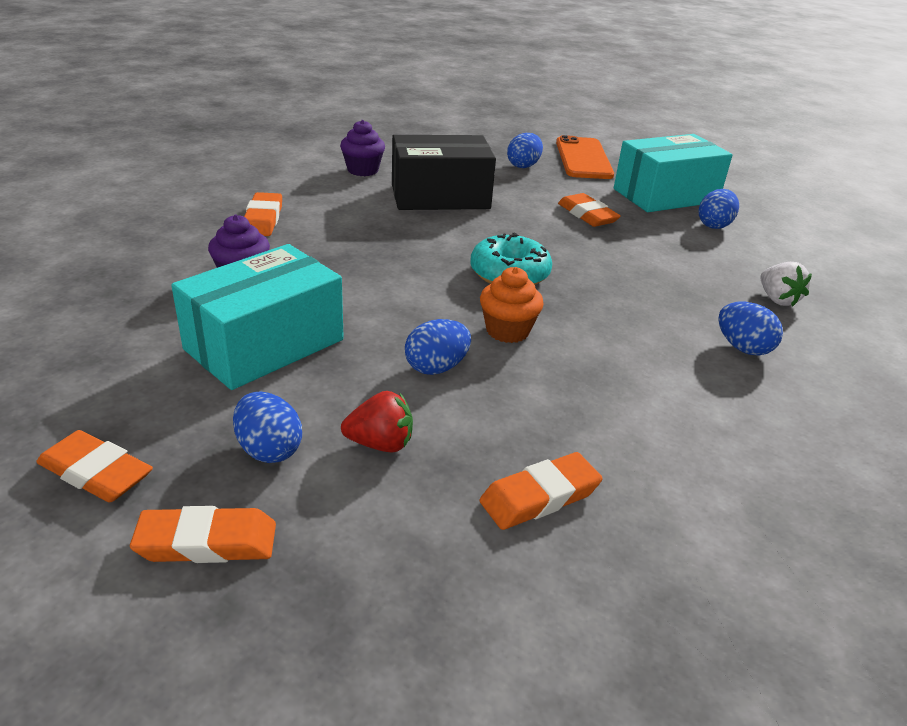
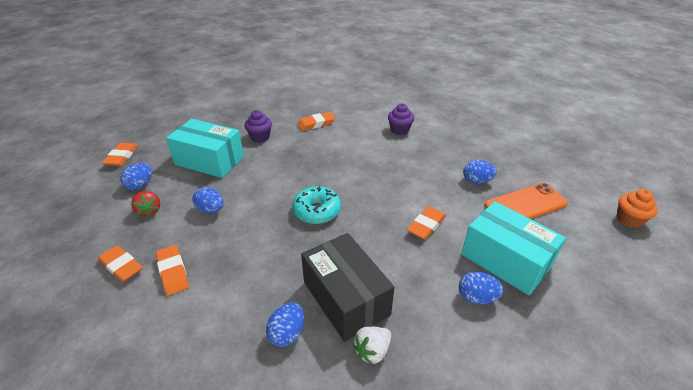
camera: 70 degrees right, 5 degrees up
orange eraser [130,506,276,563] -> orange eraser moved to [156,245,189,296]
black box [392,135,496,210] -> black box moved to [301,233,394,342]
orange cupcake [480,267,544,343] -> orange cupcake moved to [617,189,658,228]

